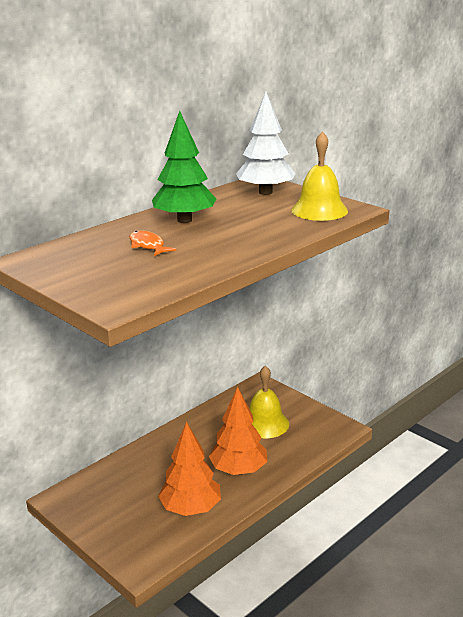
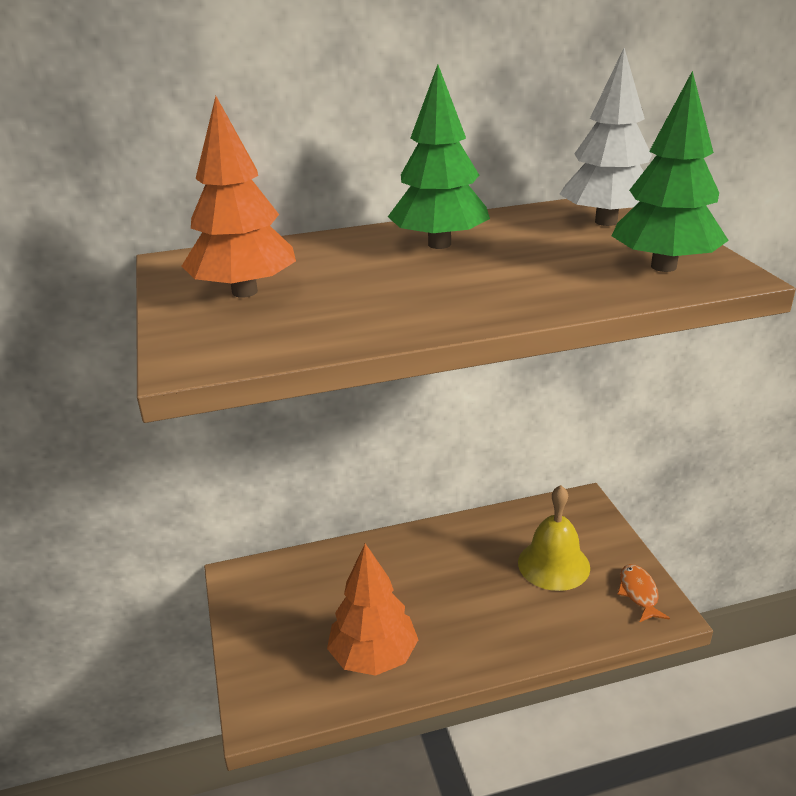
camera: 30 degrees right, 5 degrees up
orange fish [130,230,176,256] -> orange fish moved to [617,564,670,623]
orange tree [209,387,267,475] -> orange tree moved to [182,96,296,298]
yellow bell [291,131,348,221] -> green tree [612,71,729,272]

